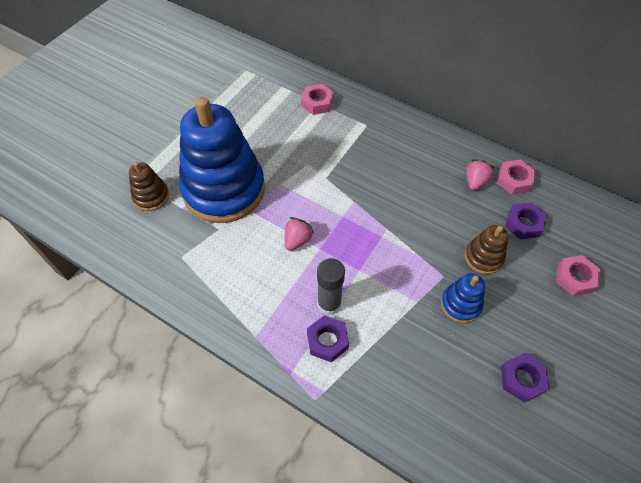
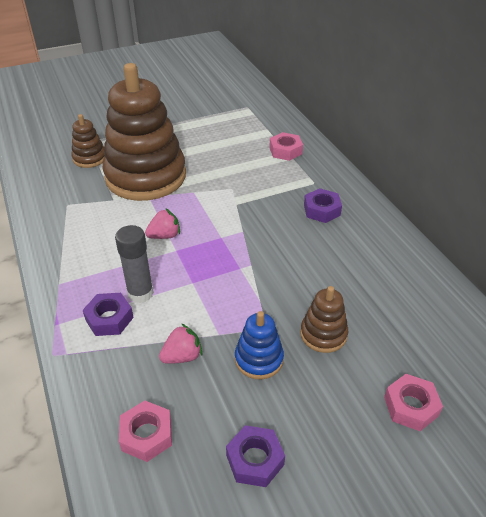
camera: 35 degrees right, 15 degrees down
blue stacking toy [179,97,265,223] -> brown stacking toy [102,63,186,201]
pink strawberry [466,160,495,191] -> pink strawberry moved to [159,323,202,364]
pink nut [497,159,536,195] -> pink nut moved to [119,401,172,462]
purple nut [505,202,547,240] -> purple nut moved to [304,188,342,223]

